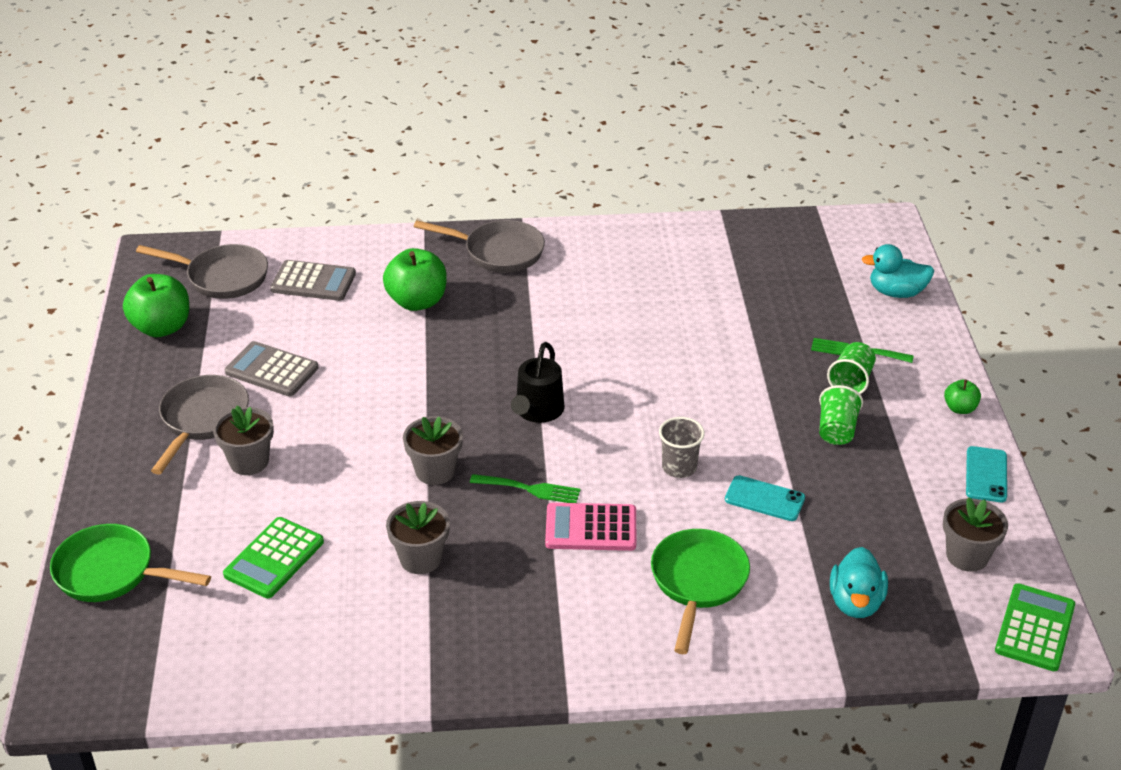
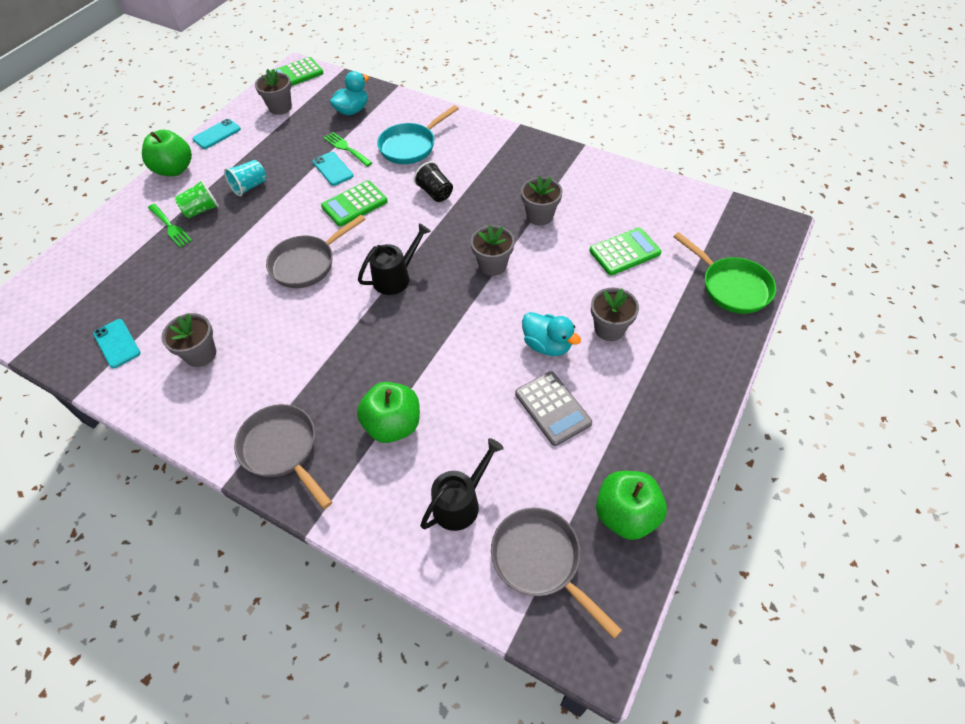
camera: 145 degrees left, 15 degrees up
grey pan [151,375,249,475] -> grey pan moved to [266,215,366,288]
grey calculator [270,260,356,301] -> black watering can [420,438,504,531]
green fork [470,474,580,503] -> green fork moved to [323,132,372,167]
pink calculator [545,503,636,551] -> black cup [414,161,453,202]
green pan [651,529,750,654] -> turquoise pan [377,105,459,164]
grey cup [659,417,705,478] -> green calculator [321,181,388,226]
green cup [819,385,863,445] -> turquoise cup [224,160,266,197]
turquoise duck [861,244,934,298] -> turquoise duck moved to [522,312,581,356]
green apple [944,380,981,414] -> green apple [142,130,192,176], size x1.93
none -> turquoise phone [93,319,140,368]
none -> grey flower pot [161,313,216,367]

